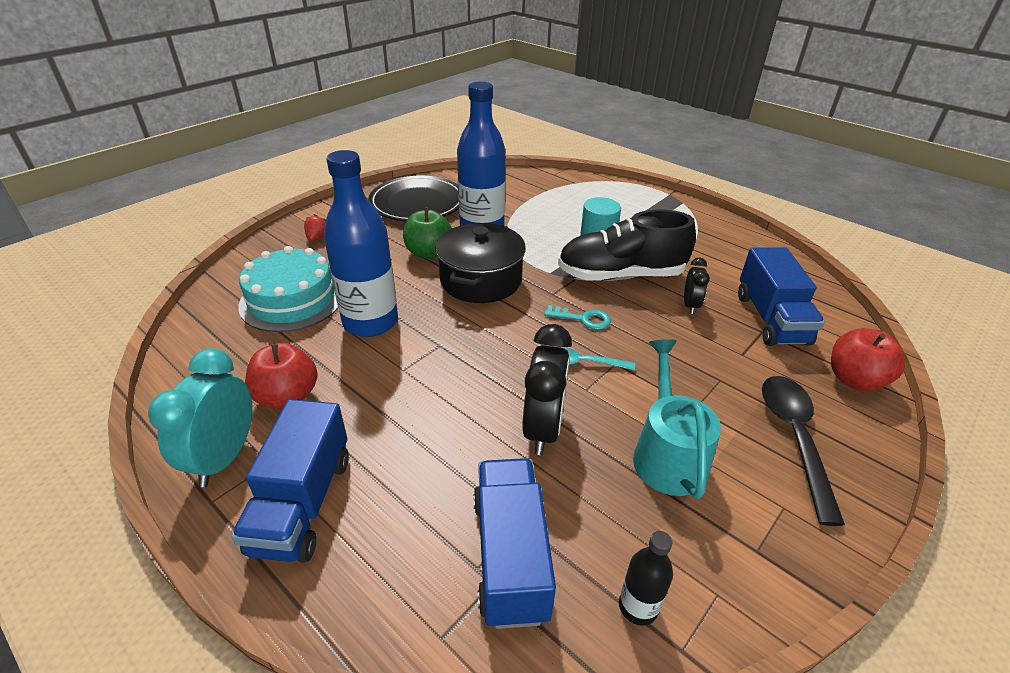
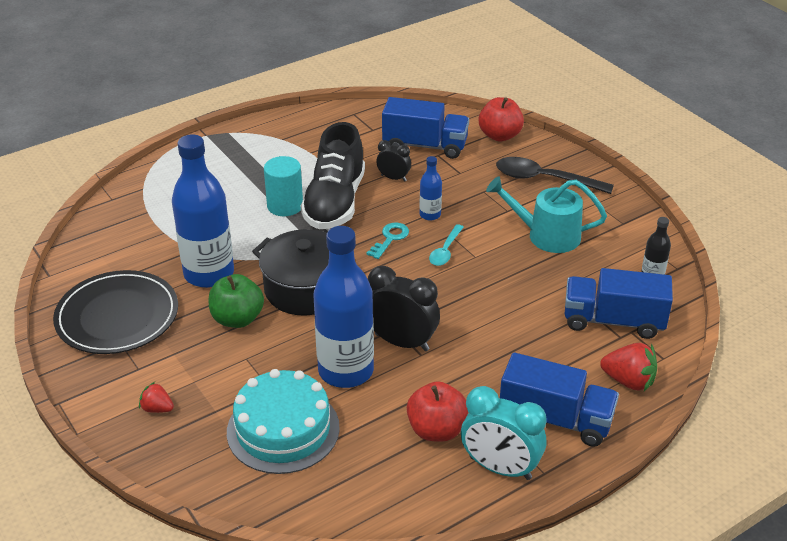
camera: 75 degrees left, 0 degrees up
black clock [522,324,572,455] -> black clock moved to [368,266,440,351]
none -> blue bottle [419,156,442,220]
none -> red strawberry [600,343,657,391]

